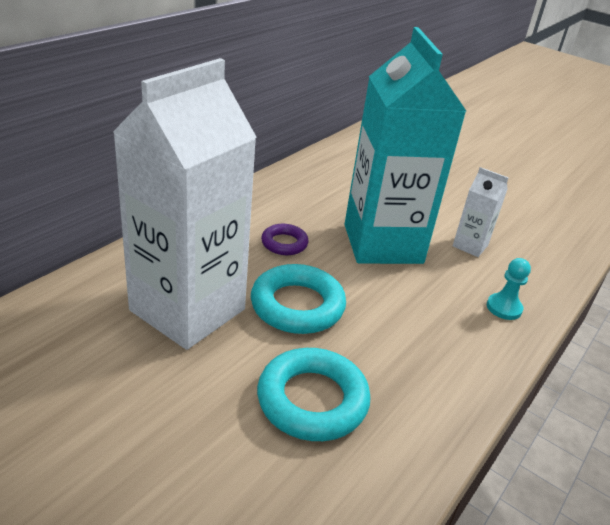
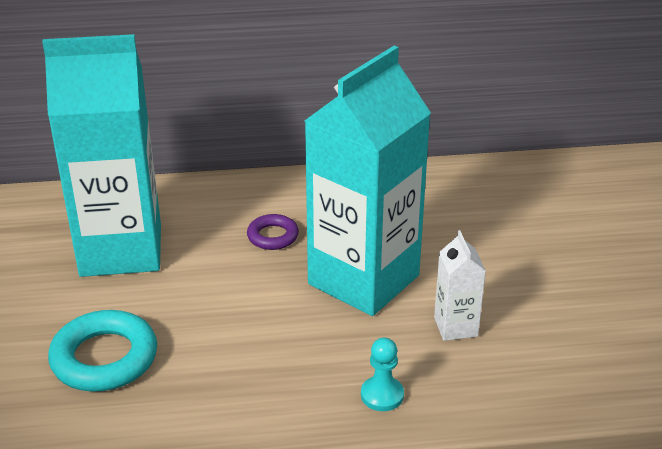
camera: 50 degrees right, 0 degrees up
white carton [113,58,257,350] -> turquoise carton [42,34,161,277]
turquoise ring [251,264,346,334] -> none

